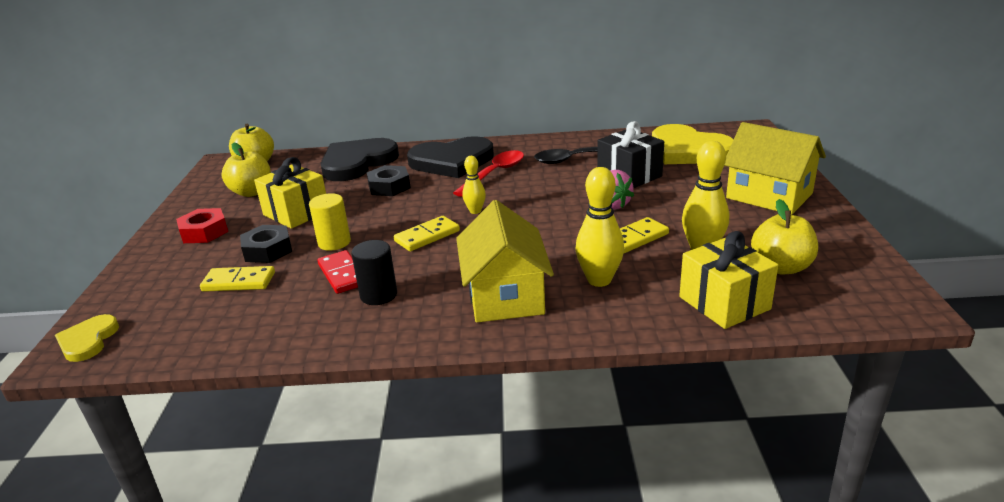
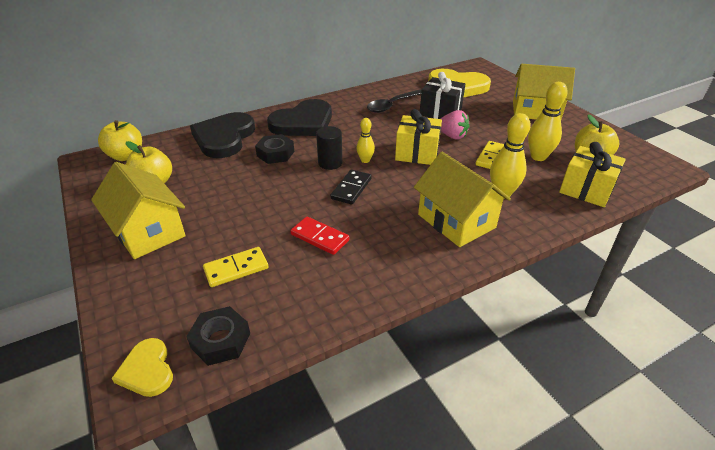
camera: 30 degrees left, 10 degrees up
red nut [176,208,228,243] -> yellow house [91,162,186,259]
black nut [240,225,292,263] -> black nut moved to [186,306,250,366]
yellow gift [254,157,326,229] -> yellow gift moved to [395,109,442,165]
yellow cylinder [309,193,351,251] -> none
black cylinder [351,240,397,305] -> black cylinder moved to [316,126,342,170]
yellow domino [394,216,460,251] -> black domino [330,170,372,205]
red spoon [453,150,524,197] -> none

